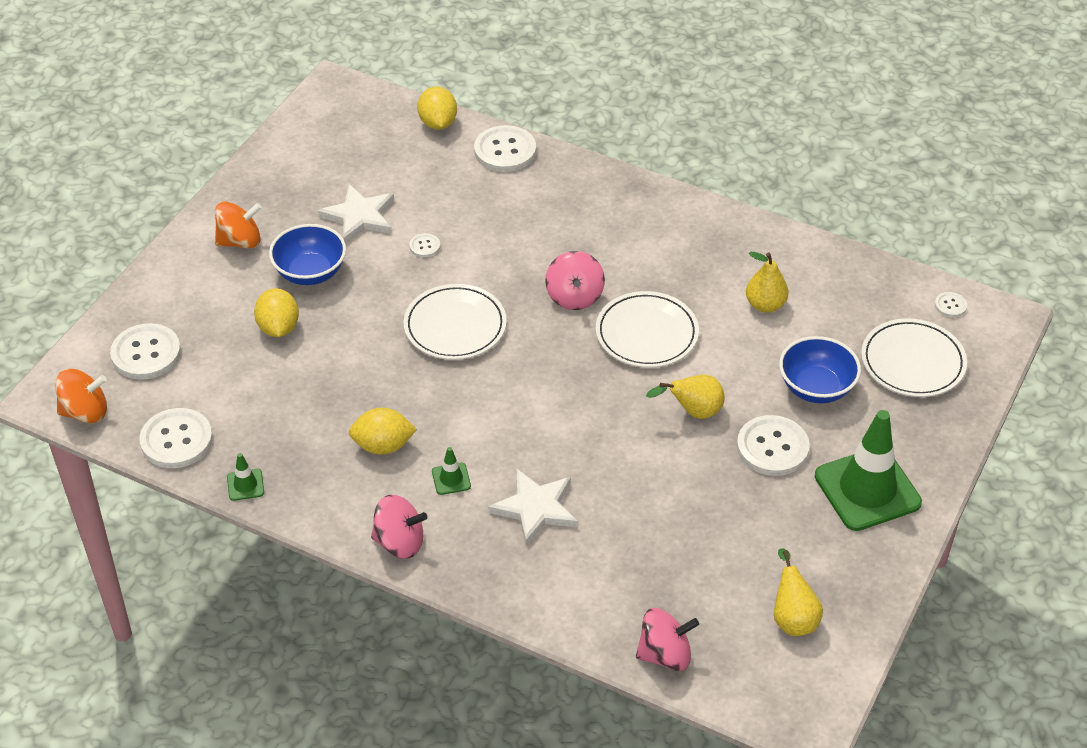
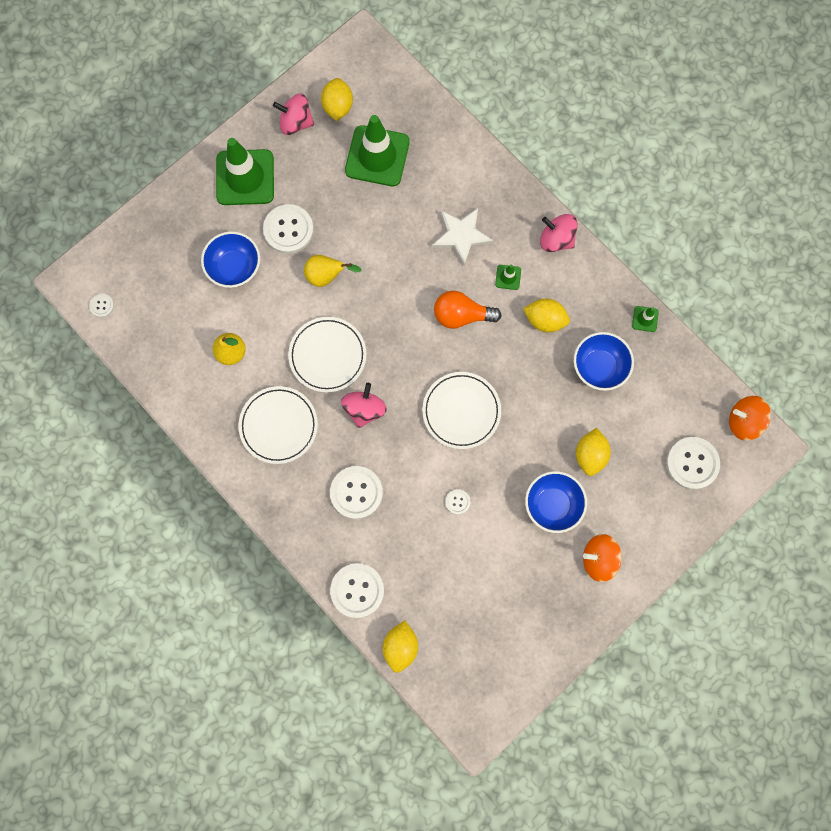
camera: 160 degrees left, 30 degrees up
white button [139,408,213,468] -> white button moved to [330,466,383,519]
white star [318,184,394,244] -> none
pink spinning top [636,608,699,671] -> pink spinning top moved to [273,94,314,135]
yellow pear [774,548,823,636] -> yellow lemon [321,78,353,121]
white plate [861,318,967,397] -> white plate moved to [238,386,318,464]
none -> green traffic cone [345,115,410,186]
none -> orange light bulb [434,291,501,329]
none -> blue bowl [574,332,634,391]

